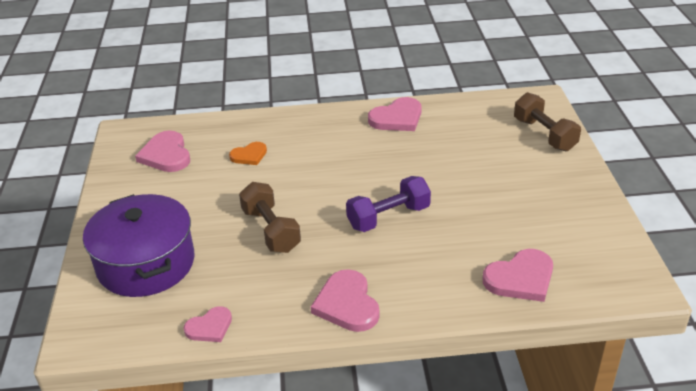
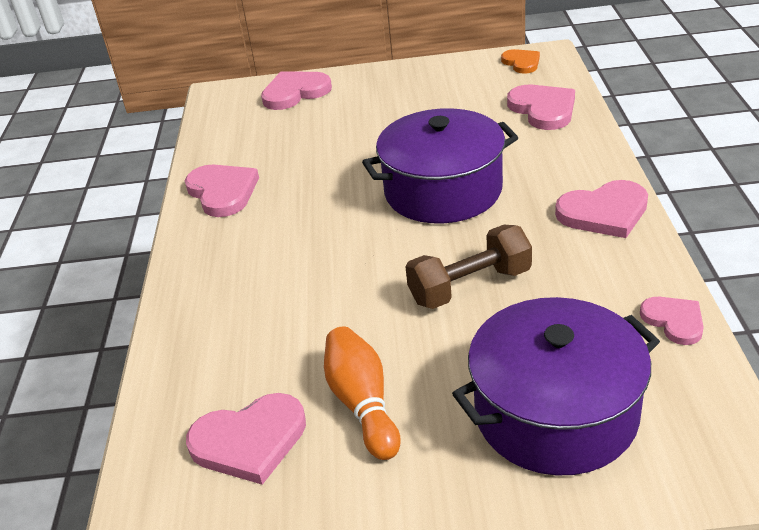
camera: 85 degrees left, 0 degrees up
orange heart [229,142,267,165] -> orange heart moved to [501,49,540,74]
purple dumbbell [346,176,431,232] -> purple pot [362,108,519,223]
brown dumbbell [514,92,581,151] -> pink heart [261,72,332,110]
none -> orange bowling pin [324,326,401,460]

